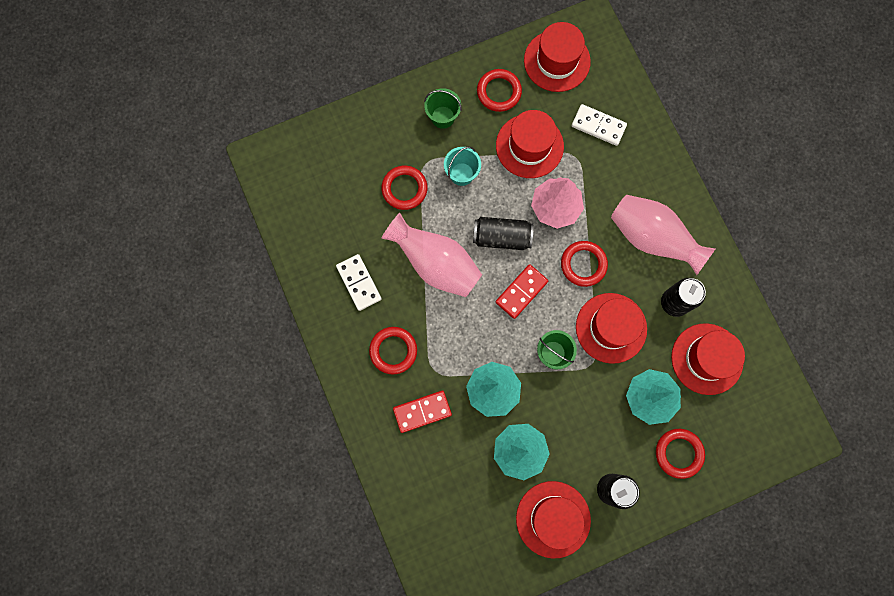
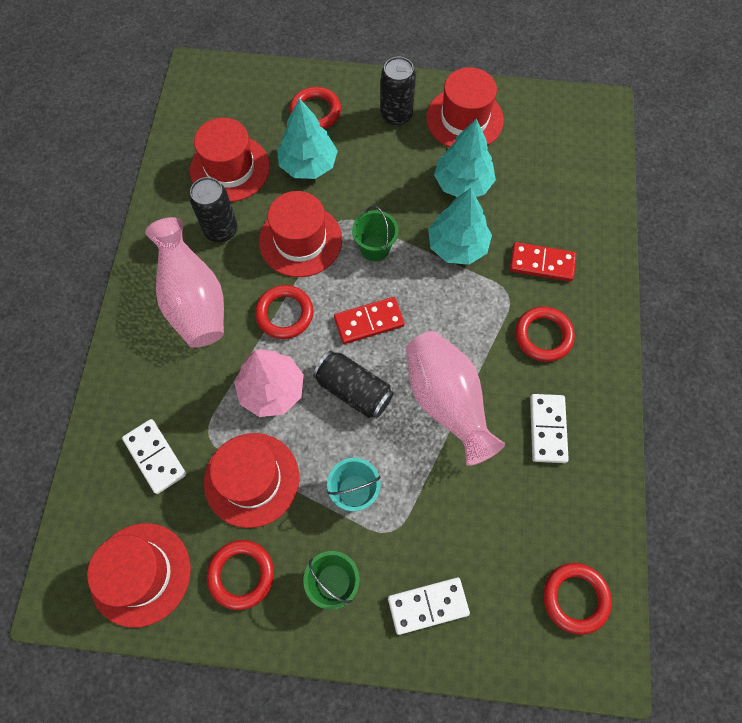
camera: 150 degrees left, 10 degrees down
red ring [381,166,428,210] -> red ring moved to [543,563,612,635]
none -> white domino [388,577,470,635]

